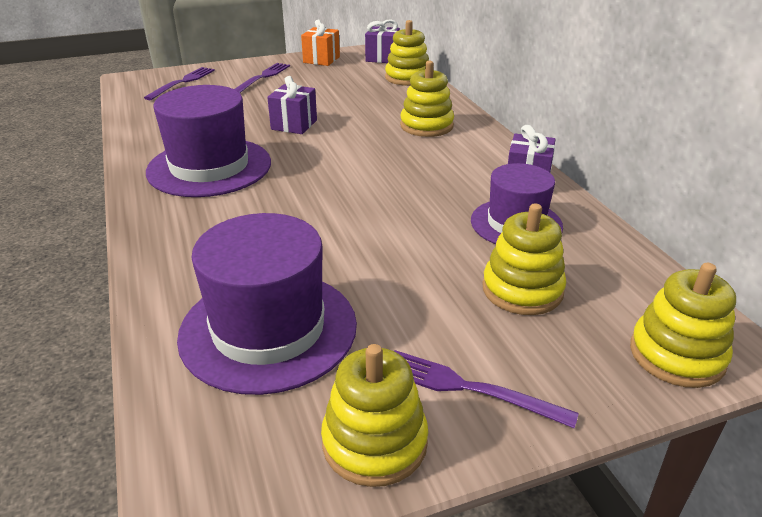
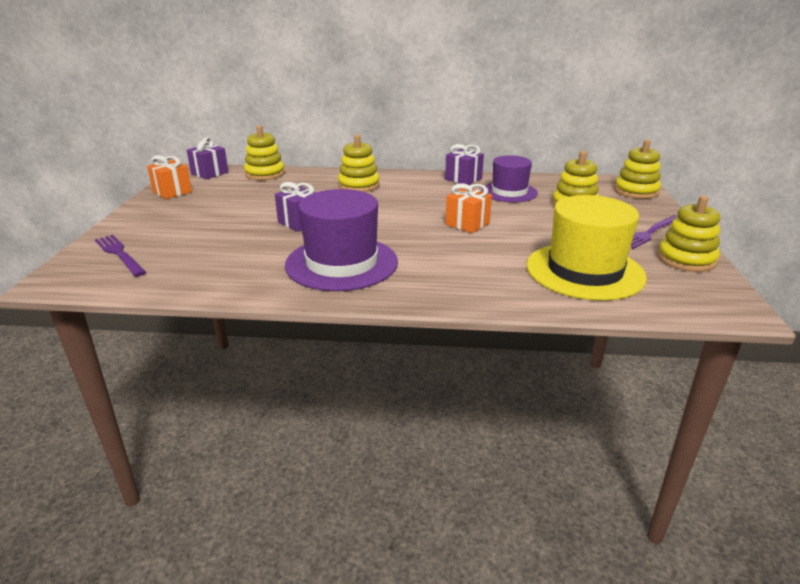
camera: 65 degrees left, 5 degrees down
purple hat [177,213,357,395] -> yellow hat [526,195,647,301]
purple fork [235,63,290,93] -> none
none -> orange gift [445,183,492,233]

